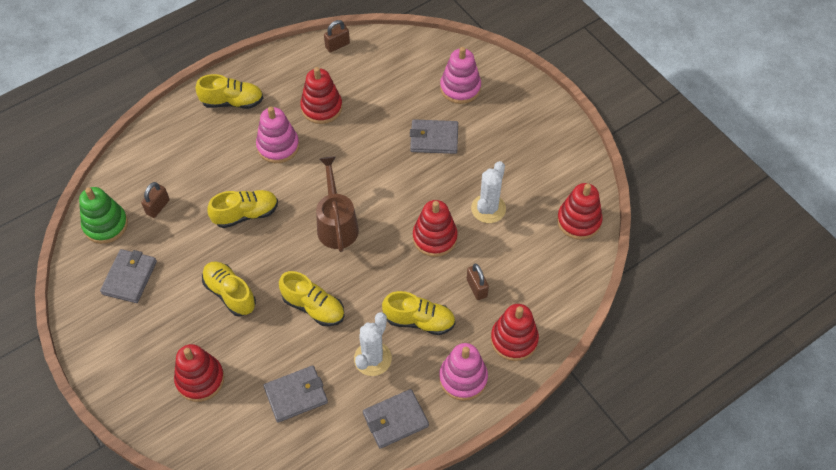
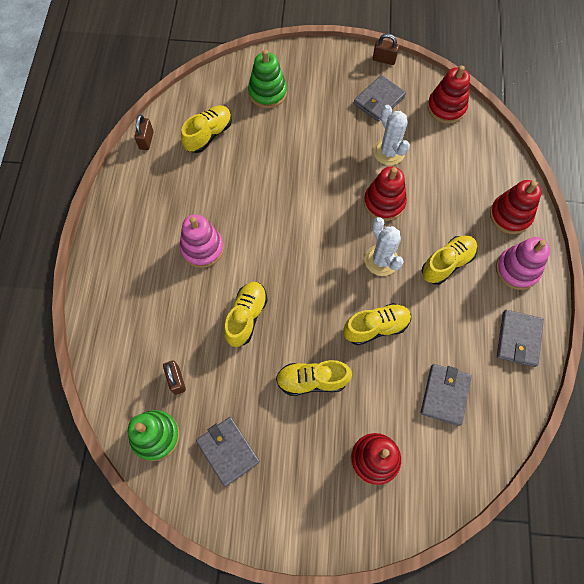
camera: 50 degrees left, 10 degrees up
yellow shoe [195,74,263,109] -> yellow shoe moved to [181,105,232,153]
red stacking toy [300,67,342,124] -> none
brown watering can [316,156,359,252] -> none
white cactus [354,312,392,376] -> white cactus moved to [365,217,404,276]
grey wallet [410,119,458,154] -> grey wallet moved to [354,75,406,122]
pink stacking toy [440,47,481,104] -> green stacking toy [248,50,287,108]
brown padlock [467,264,489,300] -> brown padlock moved to [373,34,399,65]

